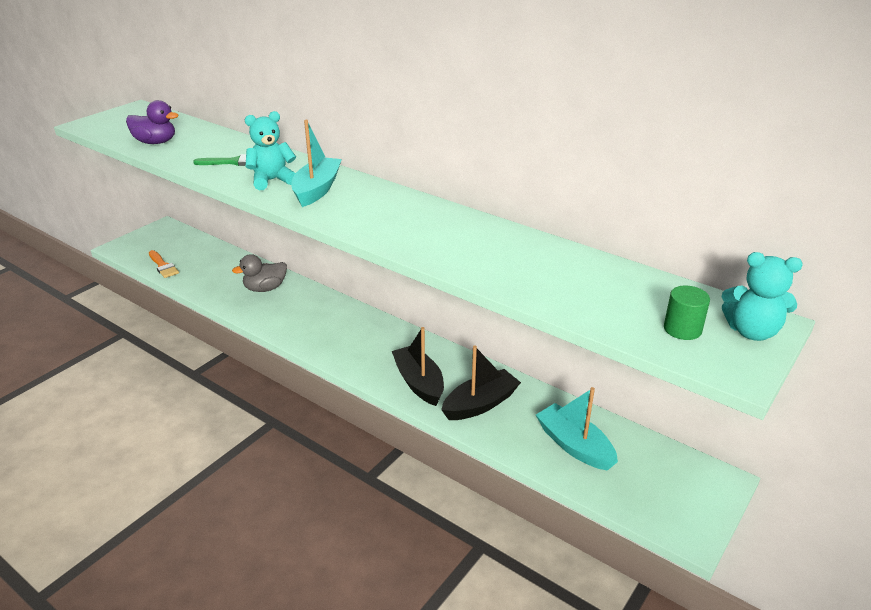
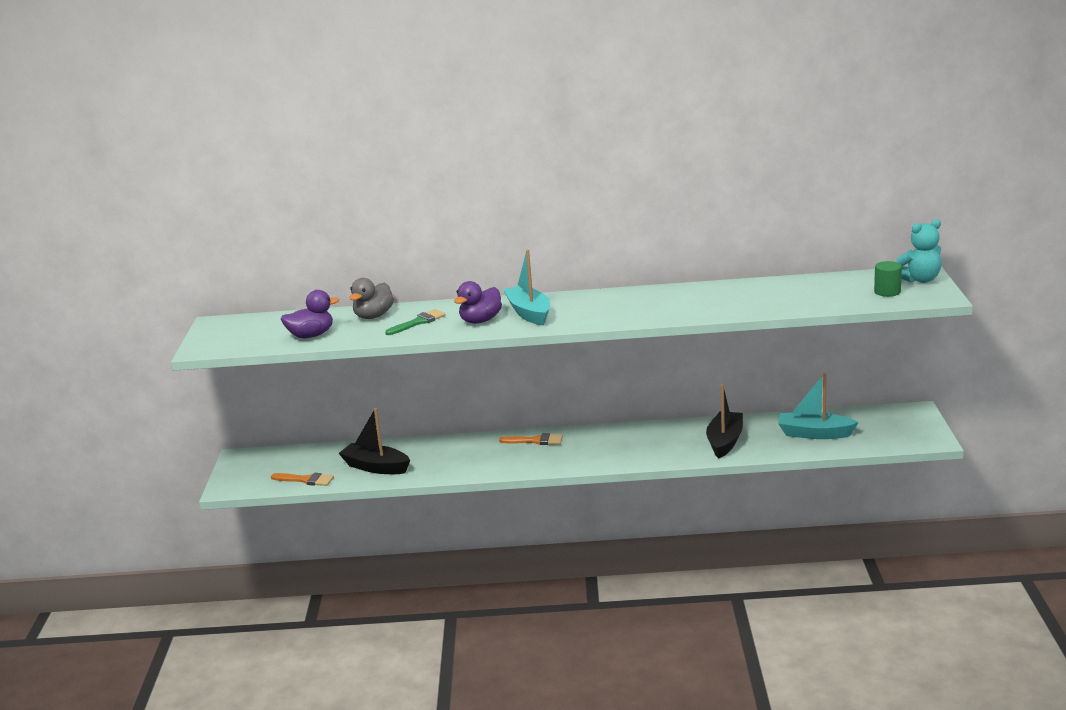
camera: 35 degrees left, 10 degrees down
grey duck [232,254,287,292] -> grey duck moved to [349,278,394,319]
turquoise teddy bear [245,111,296,190] -> purple duck [454,281,502,324]
black boat [392,327,444,406] -> black boat moved to [339,408,410,474]
none -> orange brush [499,433,563,445]

